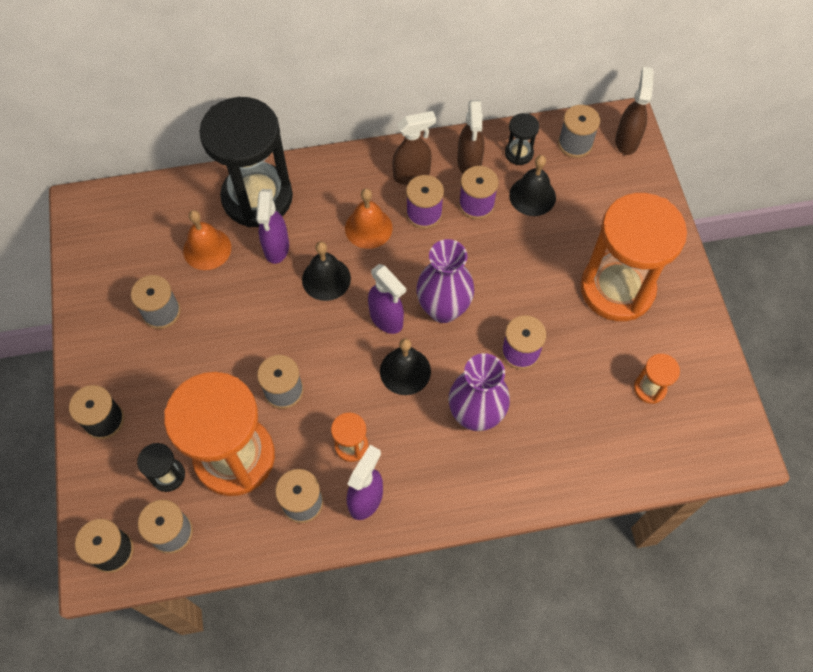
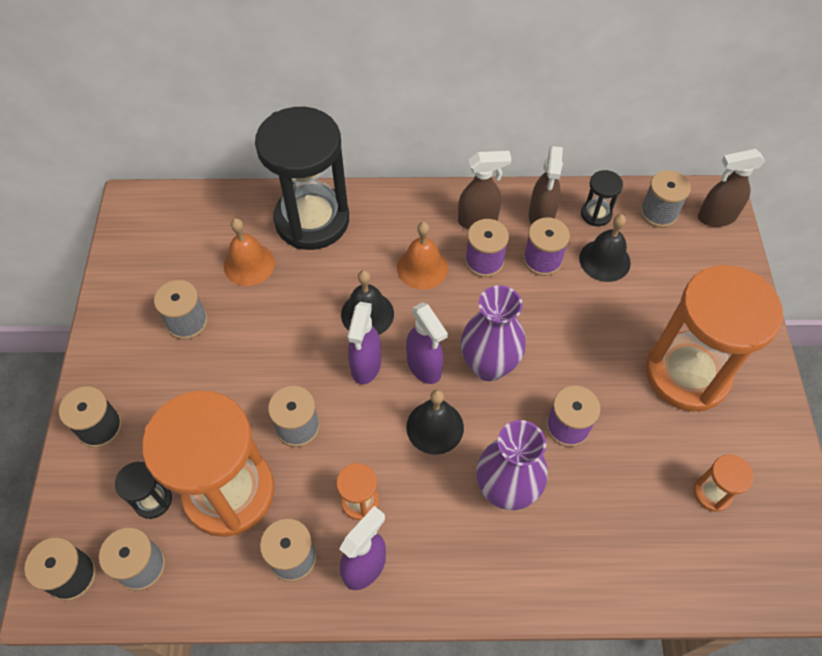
camera: 10 degrees right, 5 degrees down
purple spray bottle [256,189,289,264] -> purple spray bottle moved to [347,302,381,384]
brown spray bottle [615,67,654,155] -> brown spray bottle turned 120 degrees counterclockwise [698,149,765,227]

